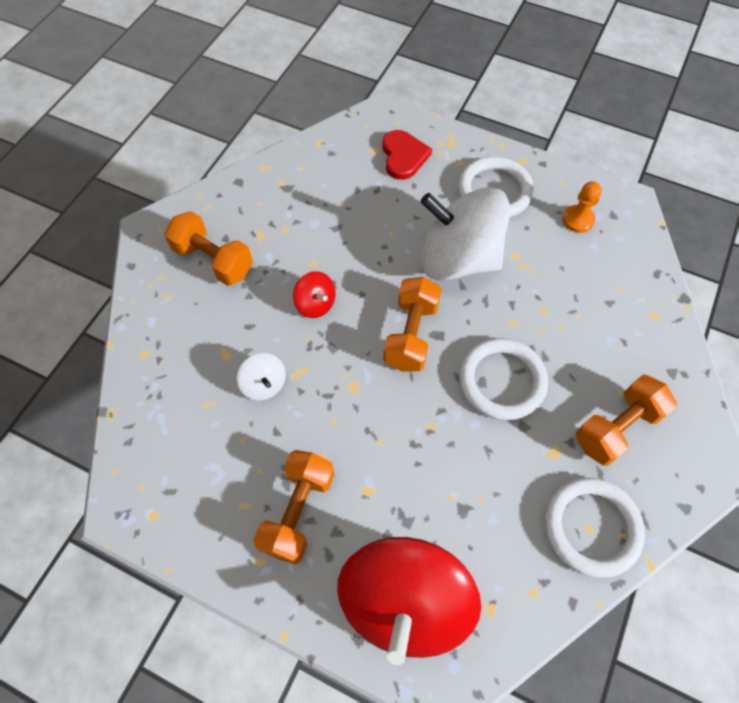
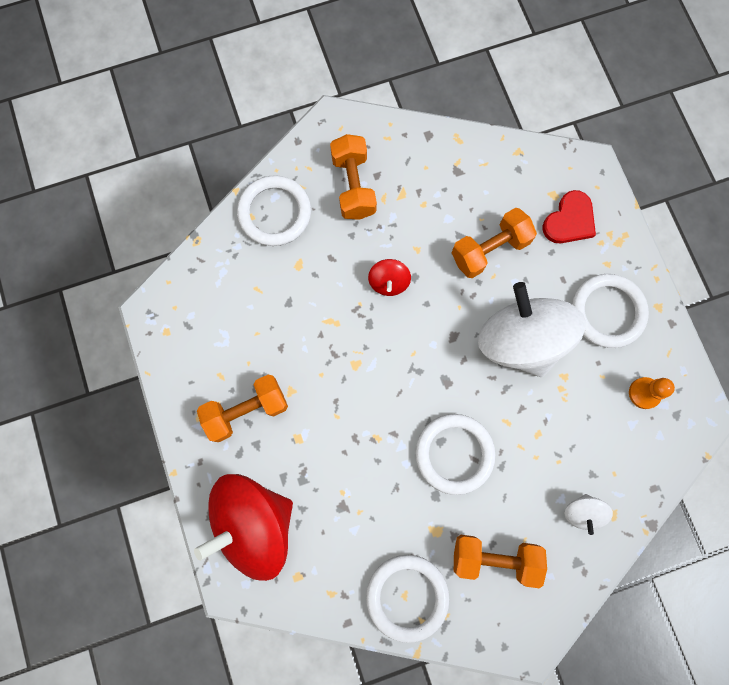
camera: 45 degrees right, 15 degrees up
white spinning top [237,353,286,401] -> white spinning top moved to [565,494,613,535]
orange dumbbell [383,277,442,372] -> orange dumbbell moved to [452,208,537,278]
none -> white ring [237,175,311,246]

